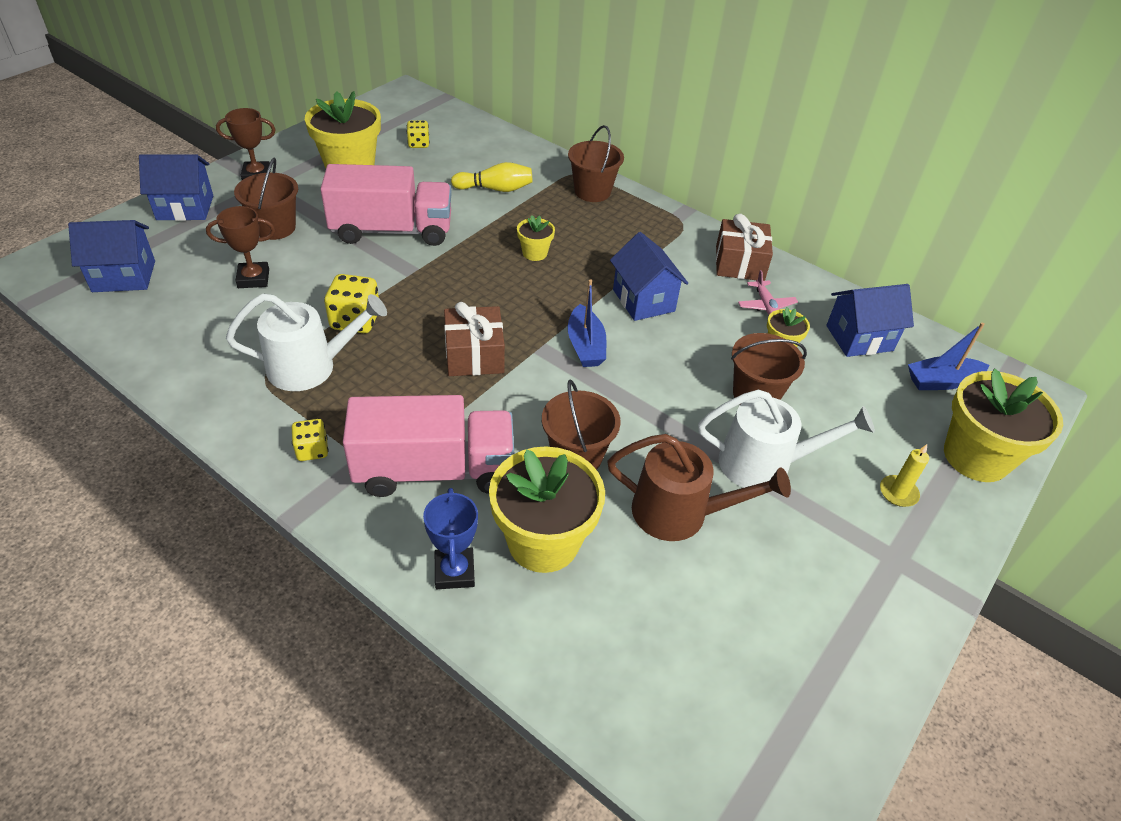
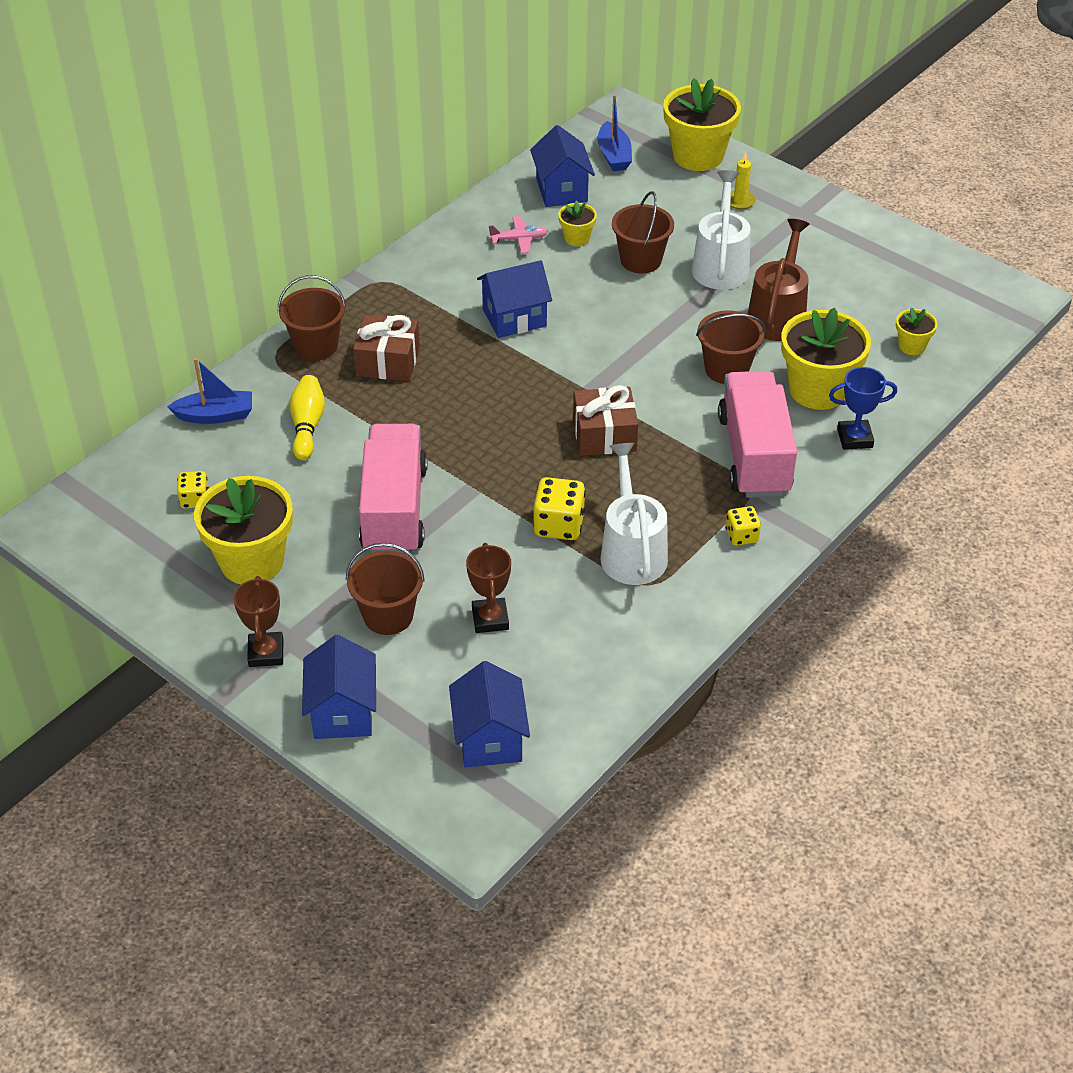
camera: 85 degrees left, 0 degrees up
yellow flower pot [517,215,555,261] -> yellow flower pot moved to [896,307,938,355]
blue boat [568,279,606,367] -> blue boat moved to [167,358,252,424]
brown gift [716,214,773,281] -> brown gift moved to [353,314,420,381]

